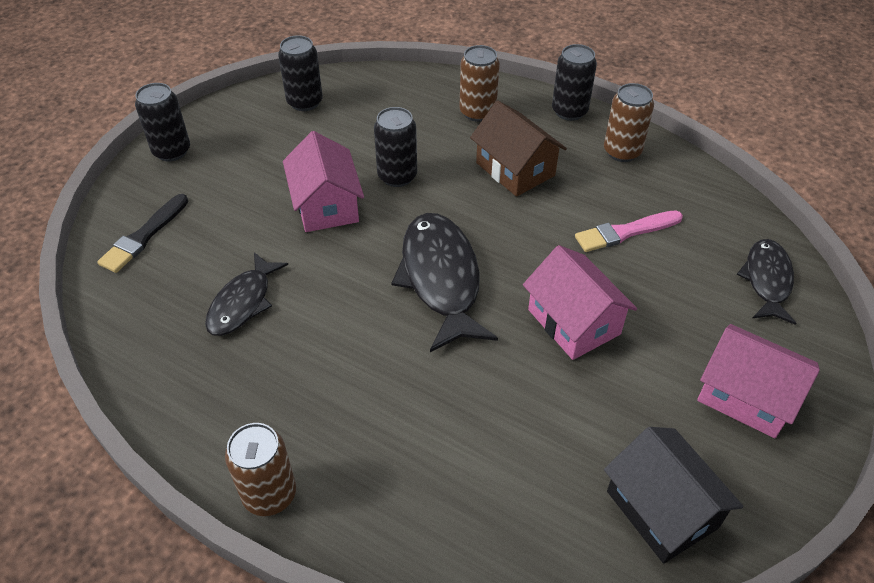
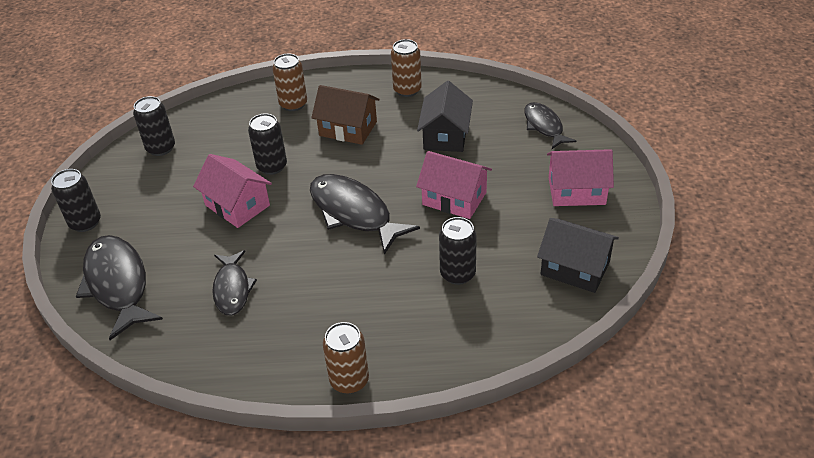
camera: 30 degrees left, 5 degrees down
black brush [97,194,188,273] -> black fish [76,235,163,340]
black can [552,44,597,121] -> black can moved to [439,217,477,285]
pink brush [575,210,683,252] -> black house [417,81,473,152]

